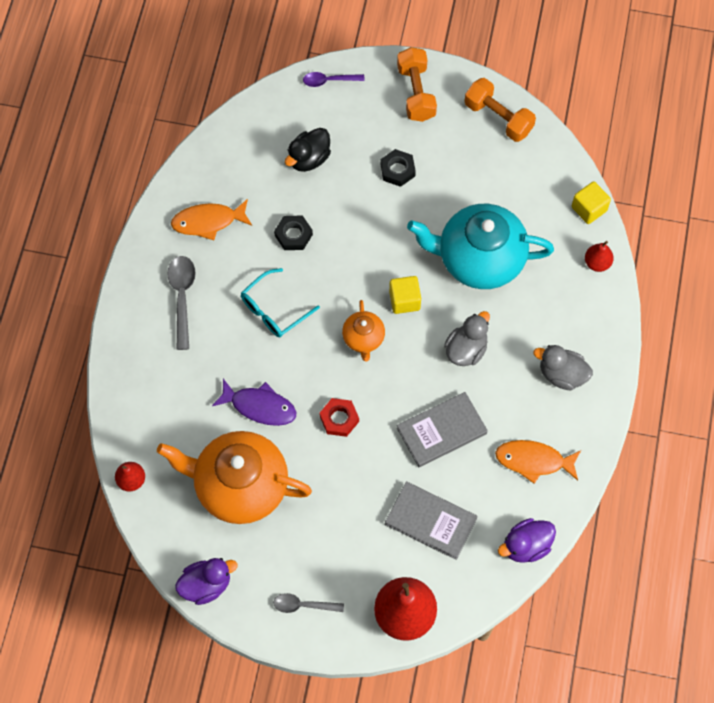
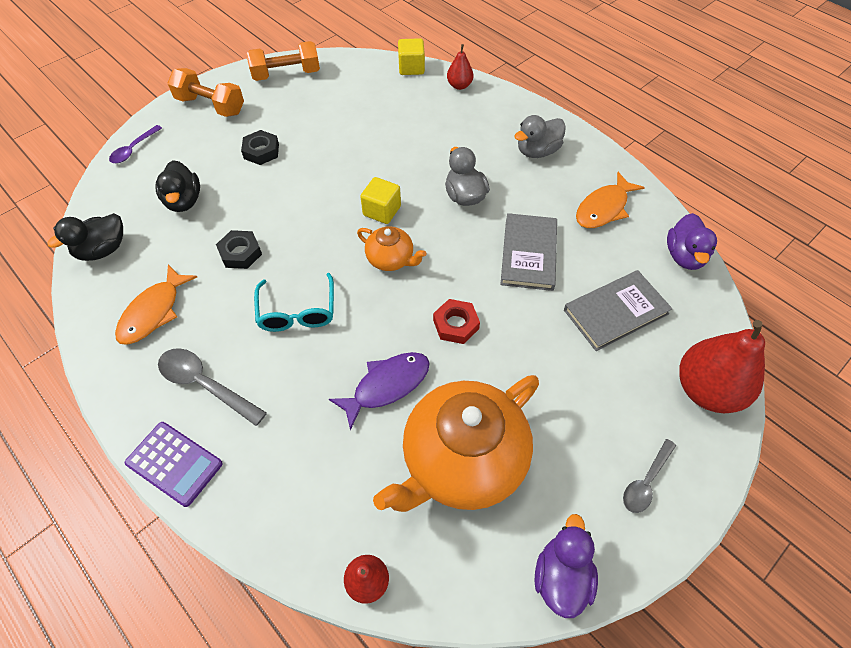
camera: 55 degrees left, 10 degrees down
turquoise teapot [407,204,554,289] -> none
none -> black duck [48,213,123,261]
none -> purple calculator [125,422,223,507]

